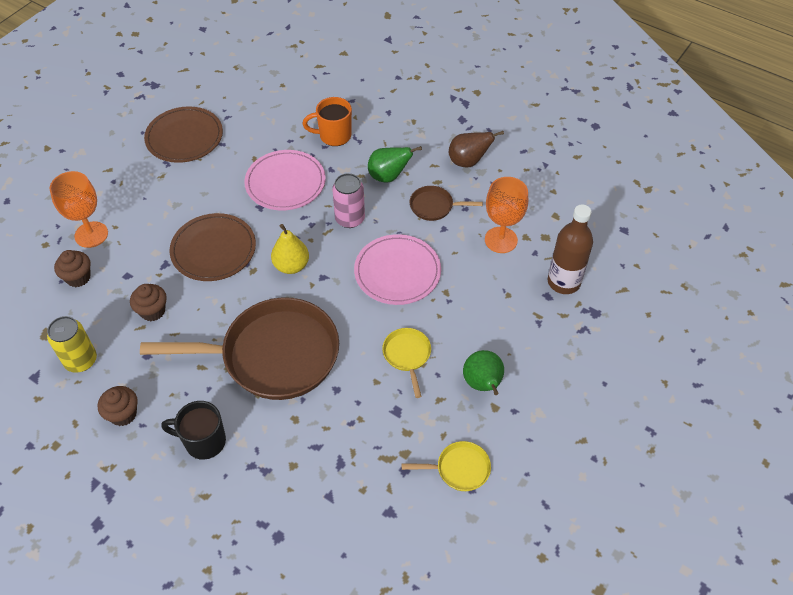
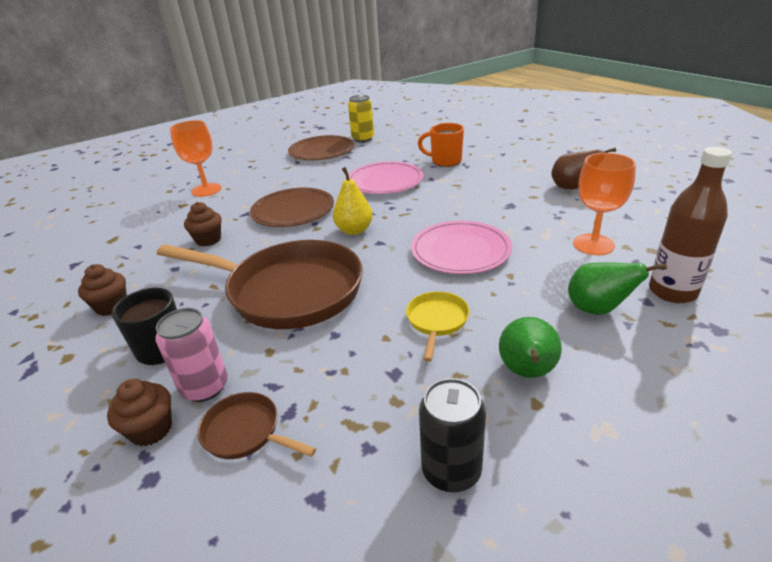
camera: 25 degrees right, 20 degrees down
yellow can [47,316,97,373] -> yellow can moved to [348,95,374,142]
brown cupcake [54,250,91,287] -> brown cupcake moved to [107,379,172,446]
pink can [332,173,365,228] -> pink can moved to [155,308,228,402]
green pear [368,146,422,183] -> green pear moved to [568,263,667,315]
yellow pan [402,441,491,491] -> black can [419,378,486,492]
brown pan [410,186,483,221] -> brown pan moved to [198,392,316,459]

